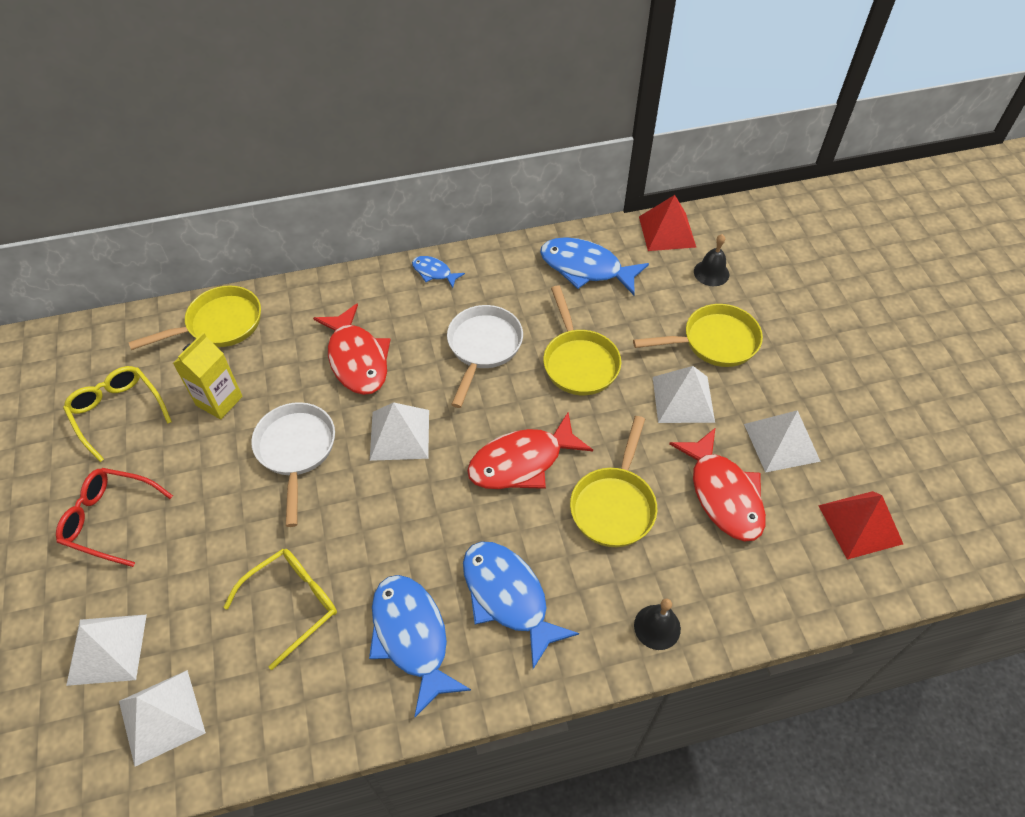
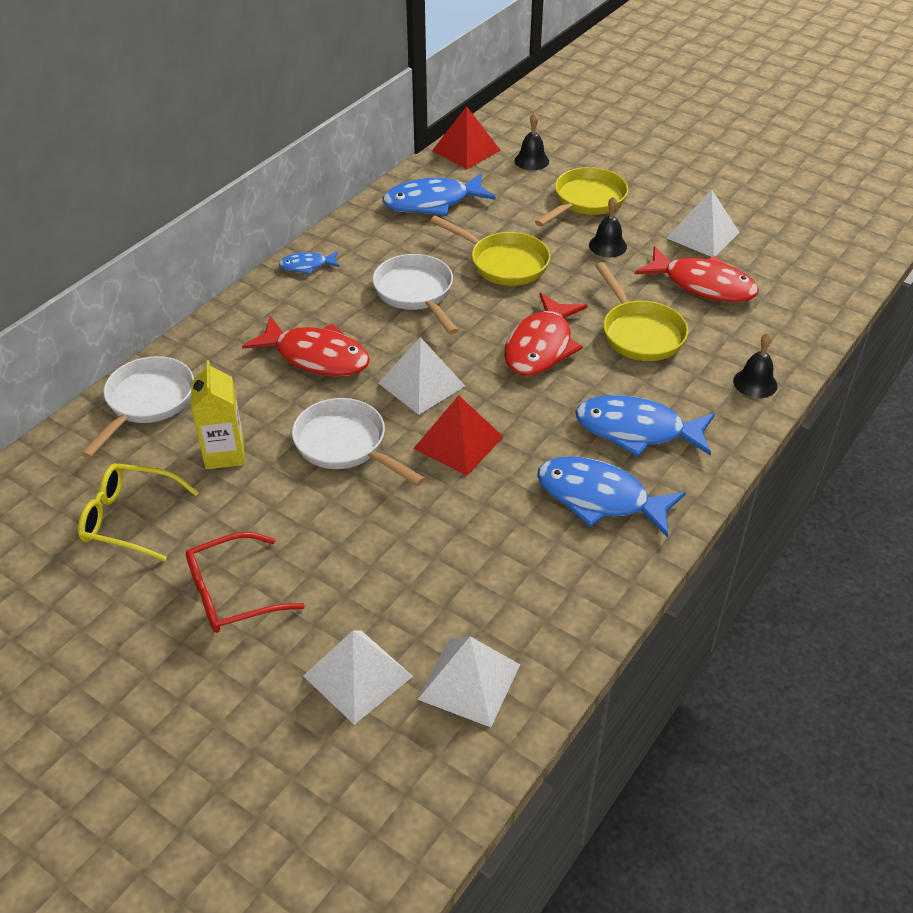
camera: 40 degrees left, 10 degrees down
yellow pan [128,286,261,350] -> white pan [81,356,194,458]
yellow glasses [223,549,337,670] -> none
white pyramid [653,366,715,423] -> black bell [589,197,627,257]
red pyramid [818,491,903,560] -> red pyramid moved to [413,395,503,476]

